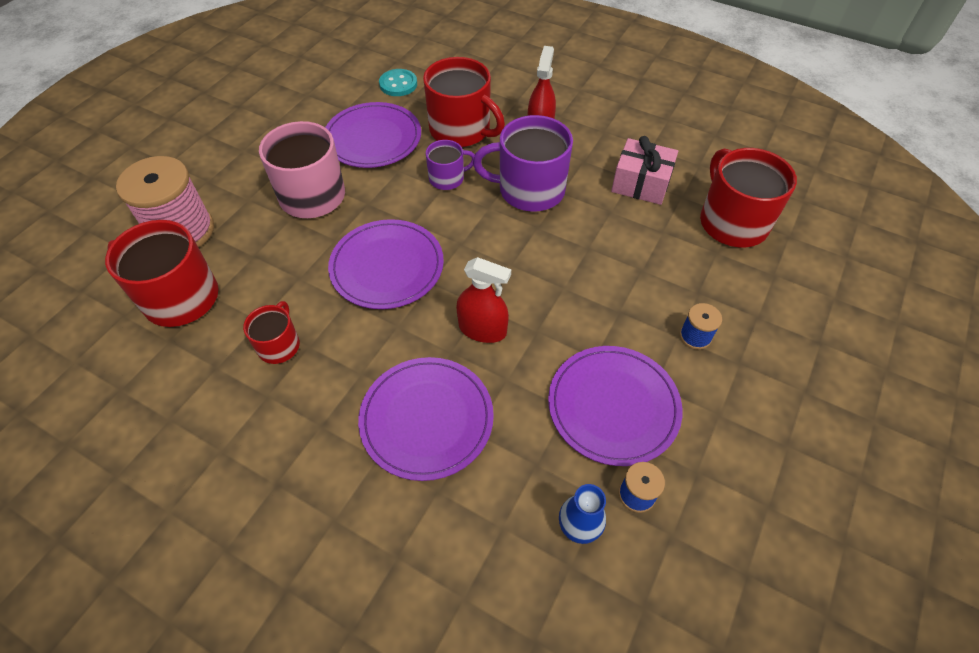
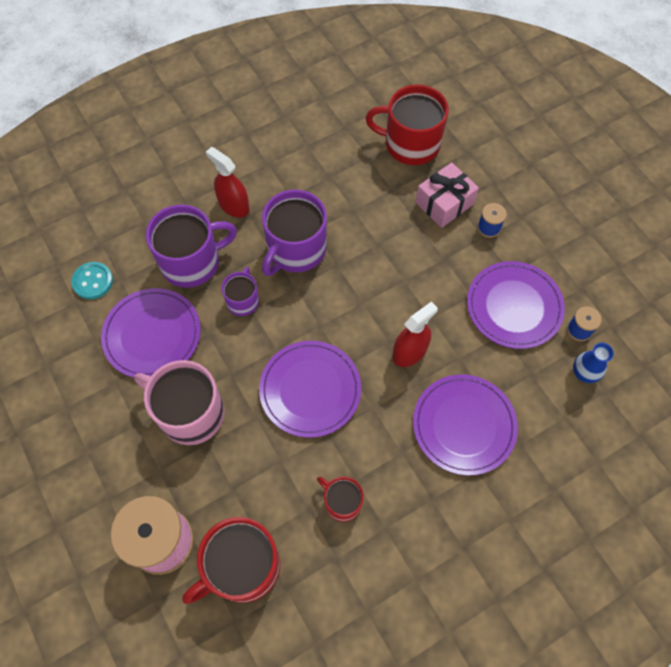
camera: 60 degrees left, 10 degrees up
red mug [423,57,505,147] -> purple mug [146,205,237,288]
pink gift [611,136,678,205] -> pink gift moved to [416,162,479,228]

